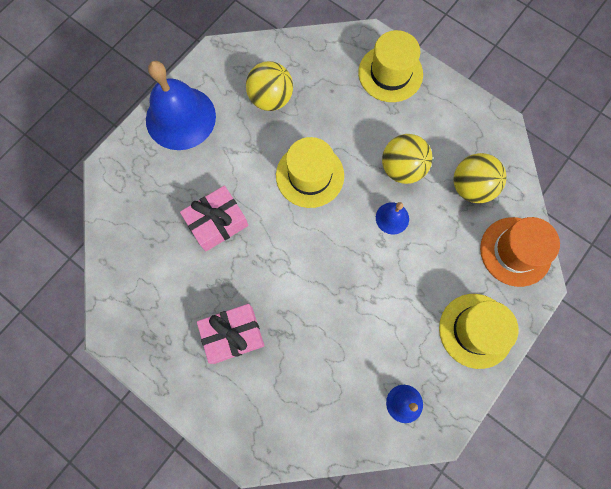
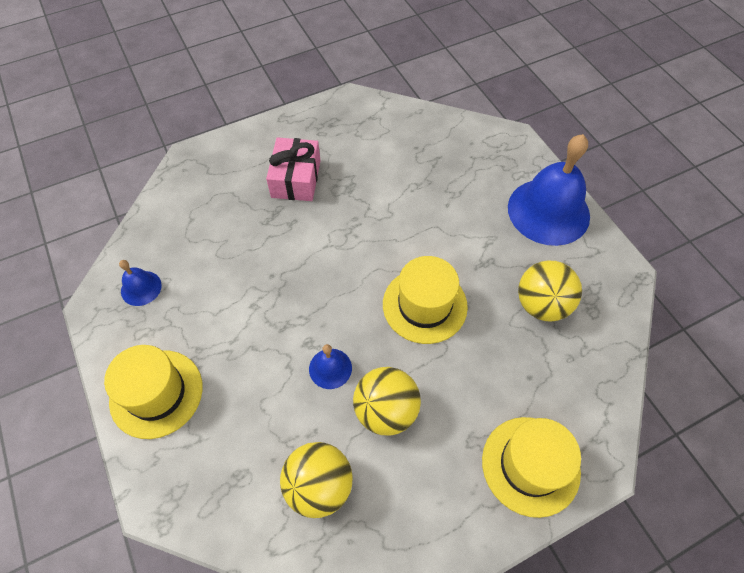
camera: 115 degrees right, 15 degrees down
pink gift [180,186,248,251] -> none
orange hat [480,217,560,287] -> none

